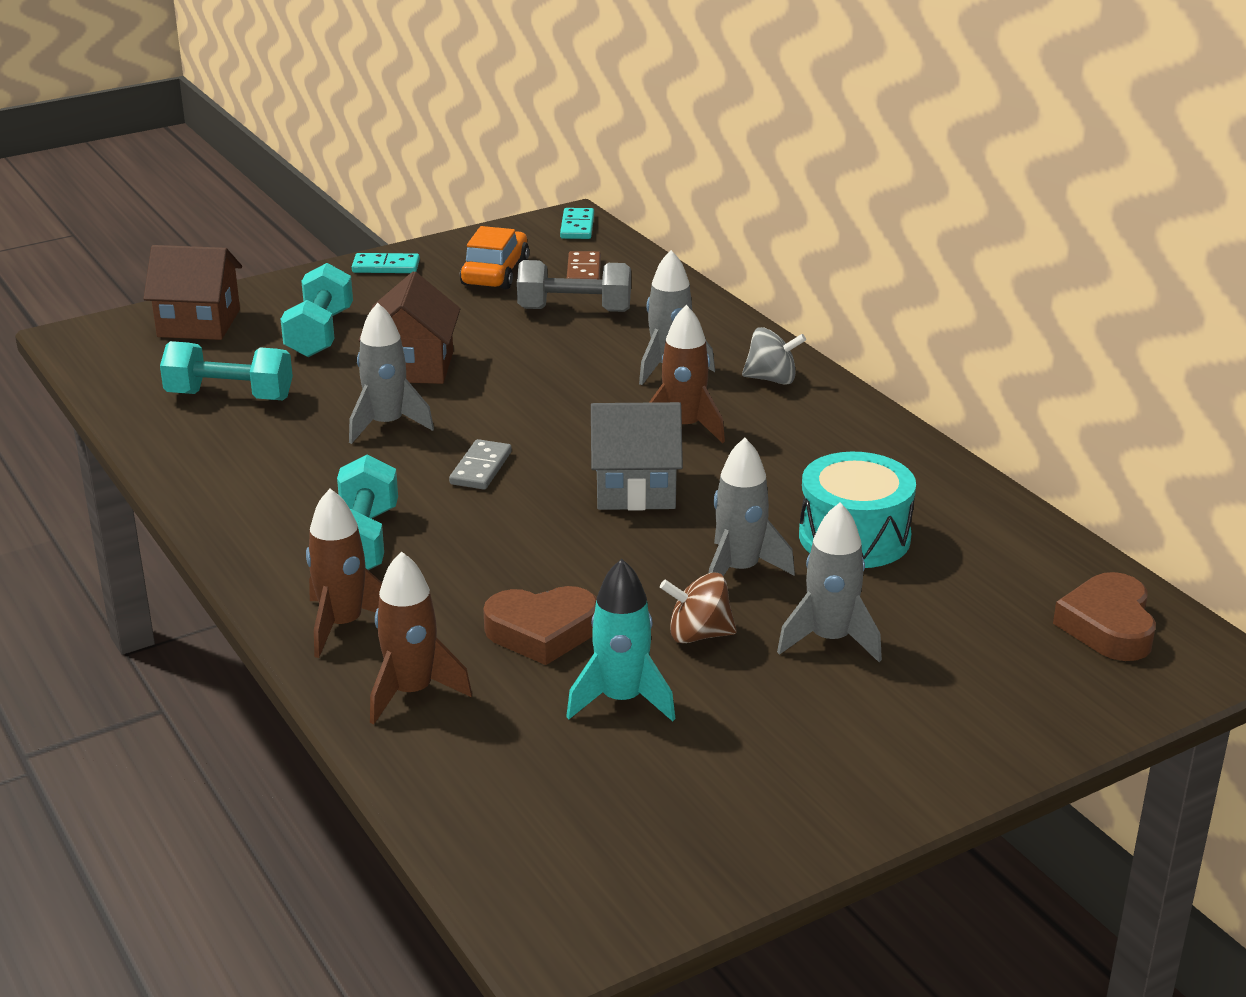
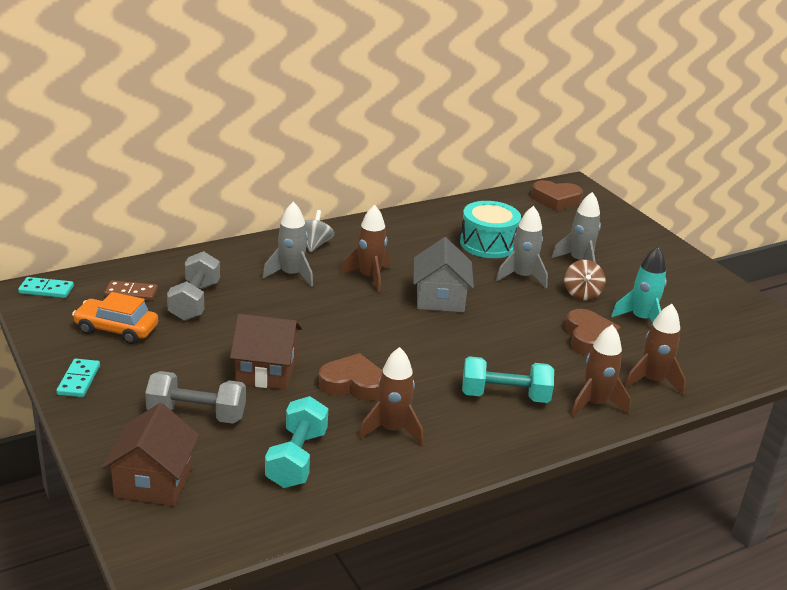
camera: 90 degrees left, 0 degrees up
turquoise dumbbell [281,263,353,357] -> grey dumbbell [145,371,246,424]
grey rocket [349,303,434,444] -> brown heart [319,353,382,401]
grey domino [449,439,512,489] -> none
none -> brown rocket [359,347,423,446]

